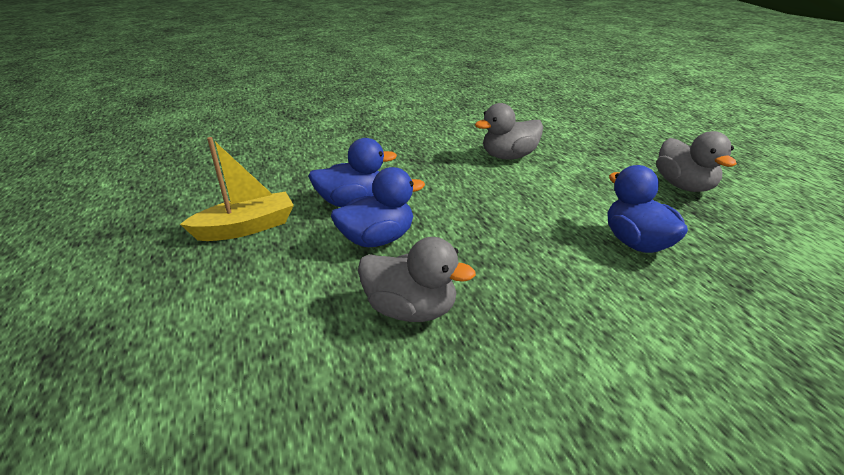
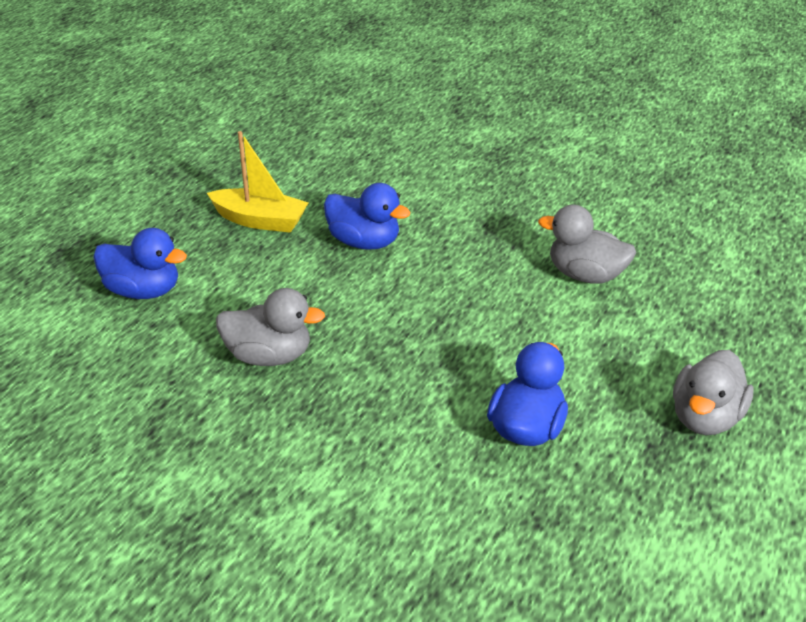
camera: 45 degrees right, 5 degrees up
blue duck [331,167,425,247] -> blue duck moved to [93,228,187,299]
grey duck [358,237,476,322] -> grey duck turned 60 degrees counterclockwise [216,288,325,366]

